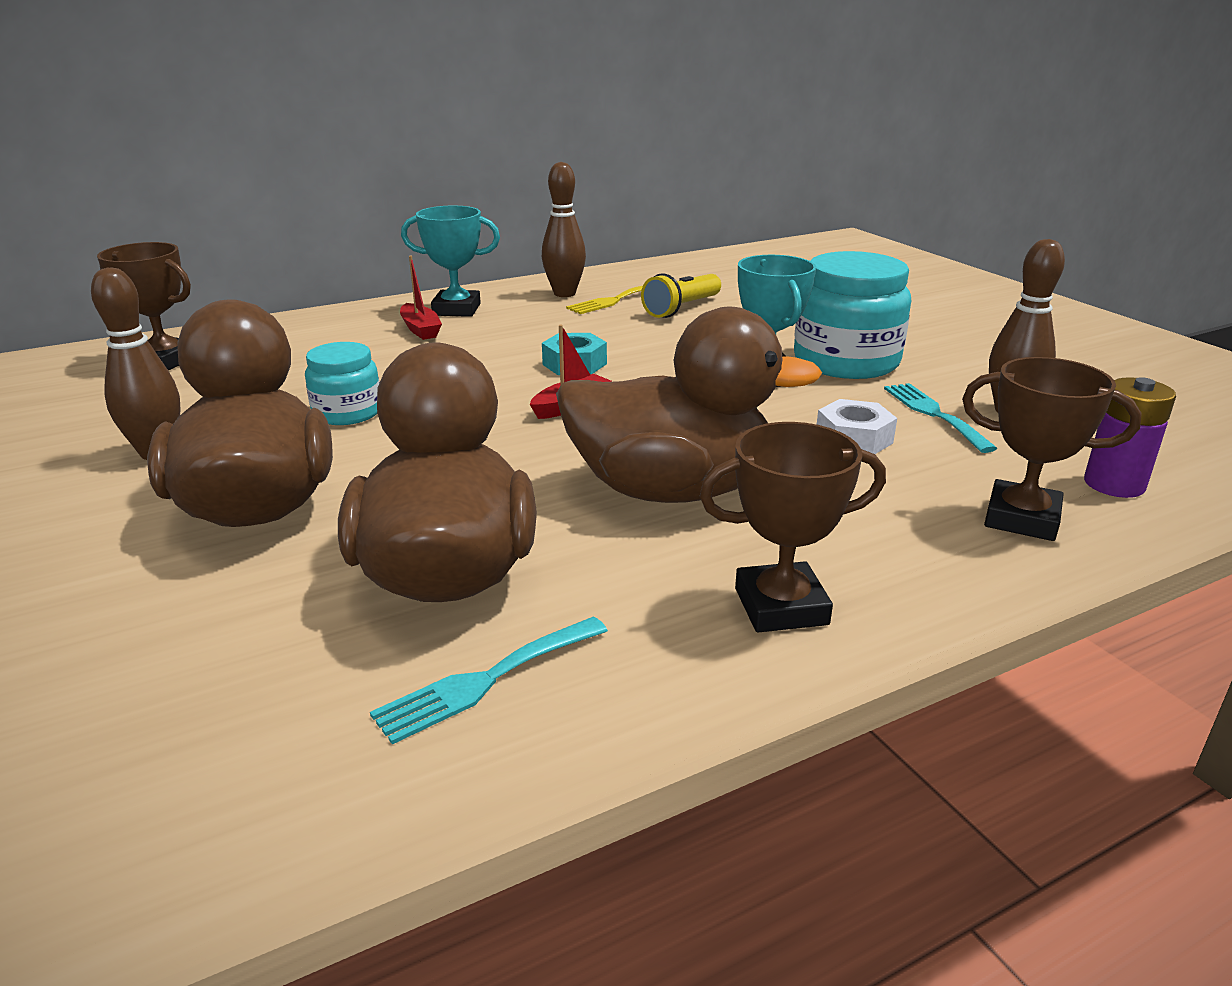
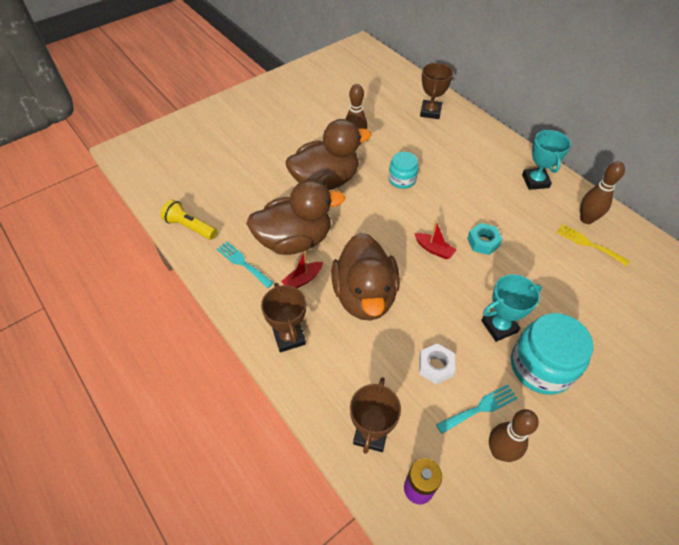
camera: 80 degrees right, 25 degrees up
red boat [400,256,442,340] -> red boat moved to [281,251,323,288]
yellow flashlight [641,273,721,318] -> yellow flashlight moved to [161,199,217,240]

